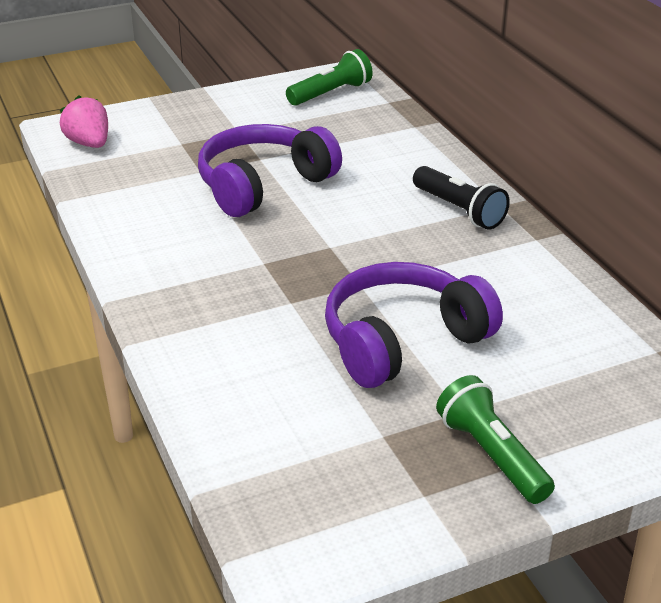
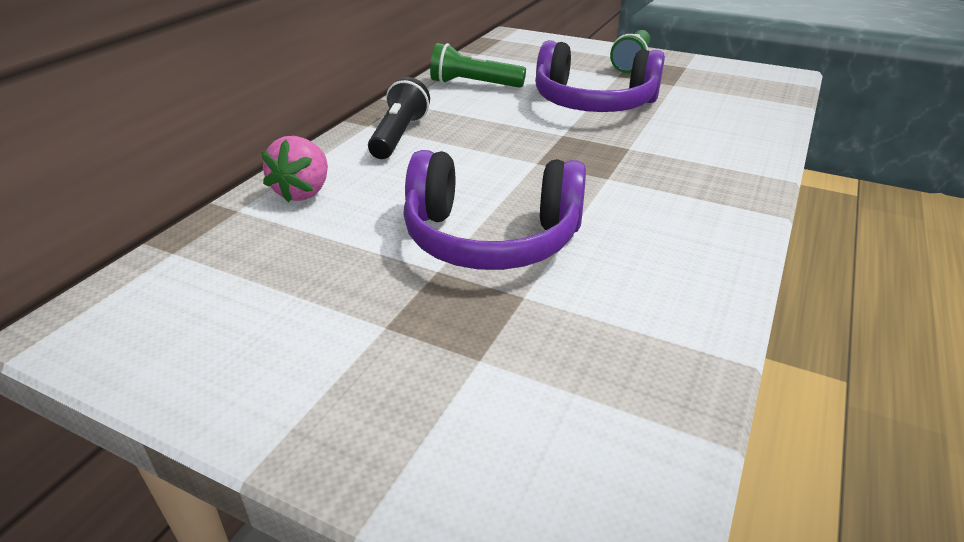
camera: 130 degrees left, 0 degrees up
pink strawberry [60,95,108,148] -> pink strawberry moved to [261,136,328,203]
green flashlight [286,49,373,106] -> green flashlight moved to [430,43,526,88]

